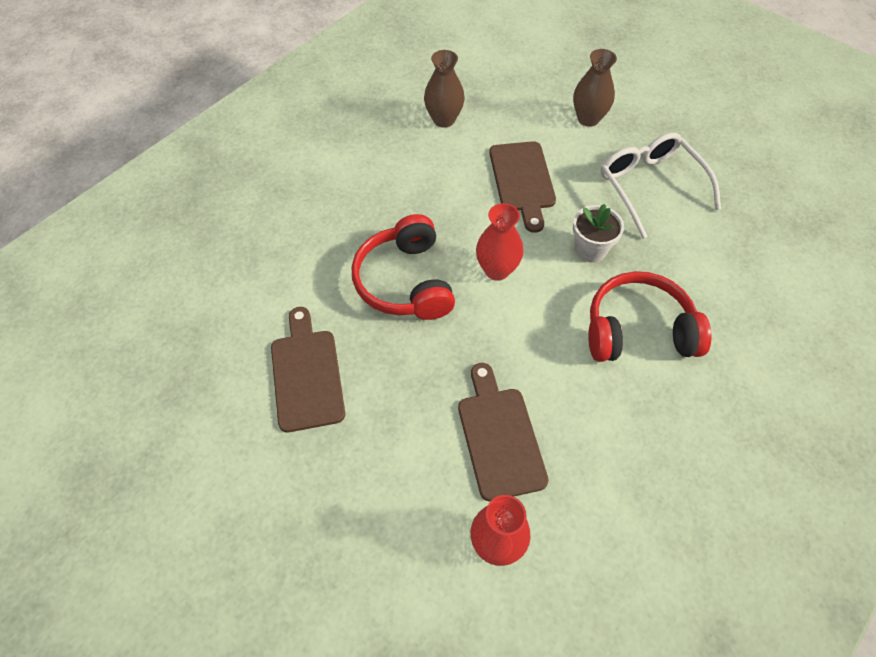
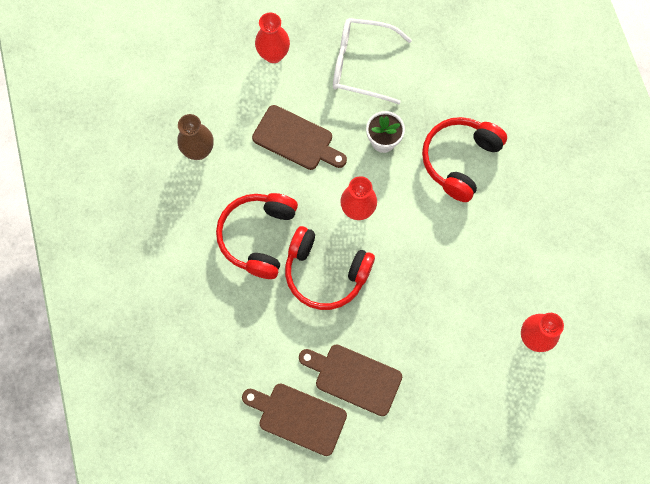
camera: 55 degrees left, 15 degrees up
brown cutting board [458,363,549,501] -> brown cutting board moved to [242,383,347,456]
brown vase [573,49,617,127] -> red vase [255,13,290,63]
none -> red headphones [216,193,298,279]

